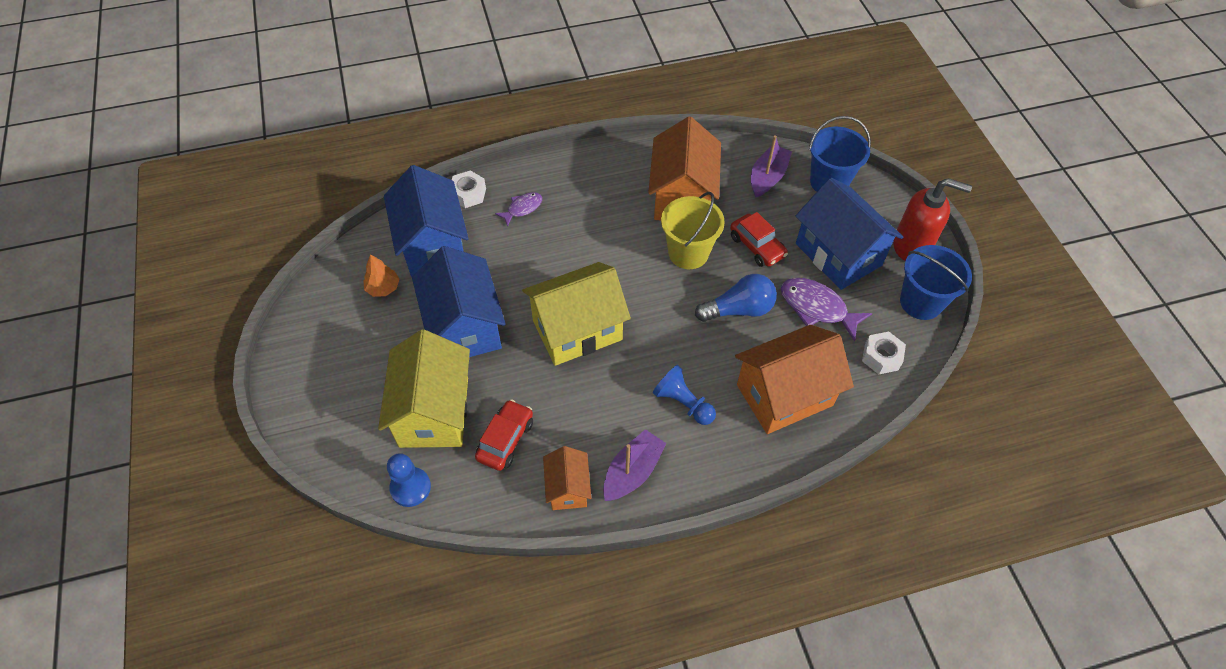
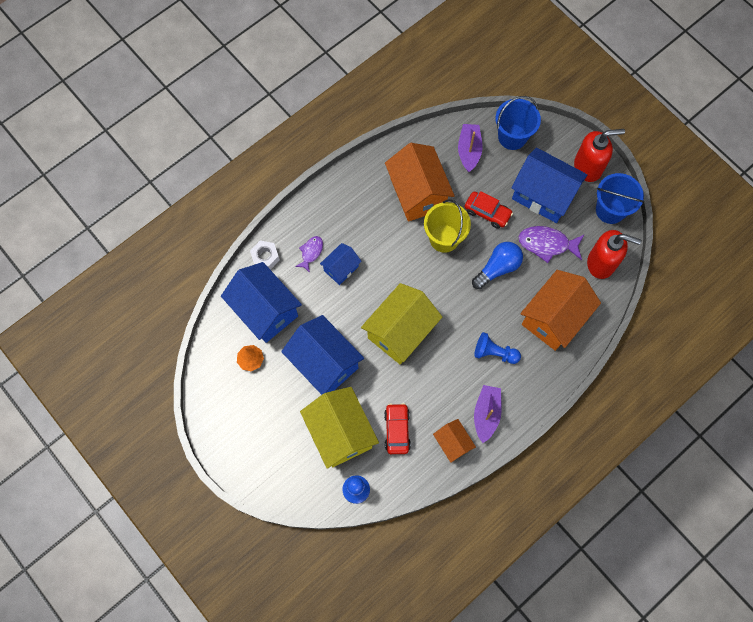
camera: 25 degrees left, 15 degrees up
white nut [862,332,906,374] -> red soap dispenser [587,230,641,279]
none -> blue house [320,243,362,285]

